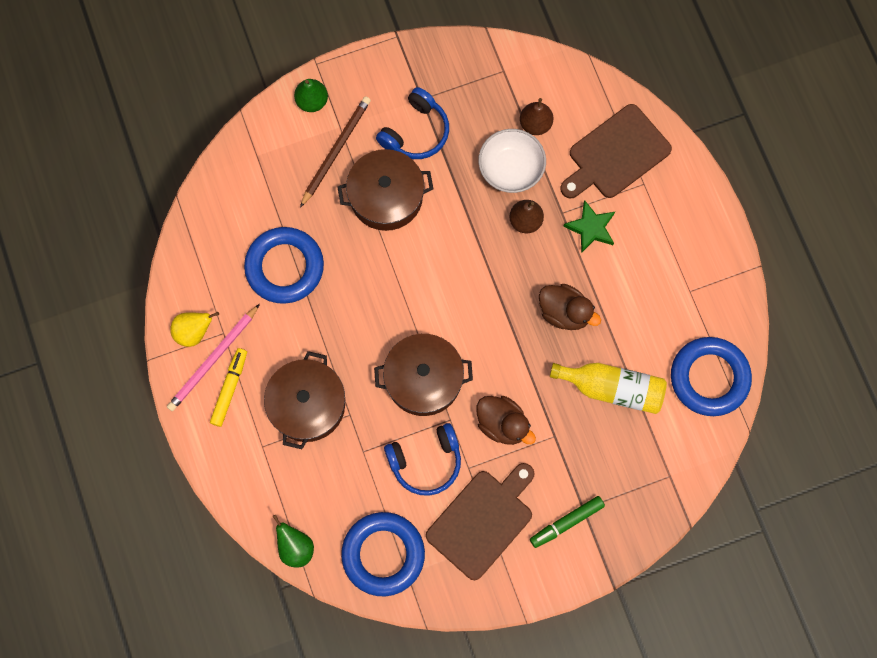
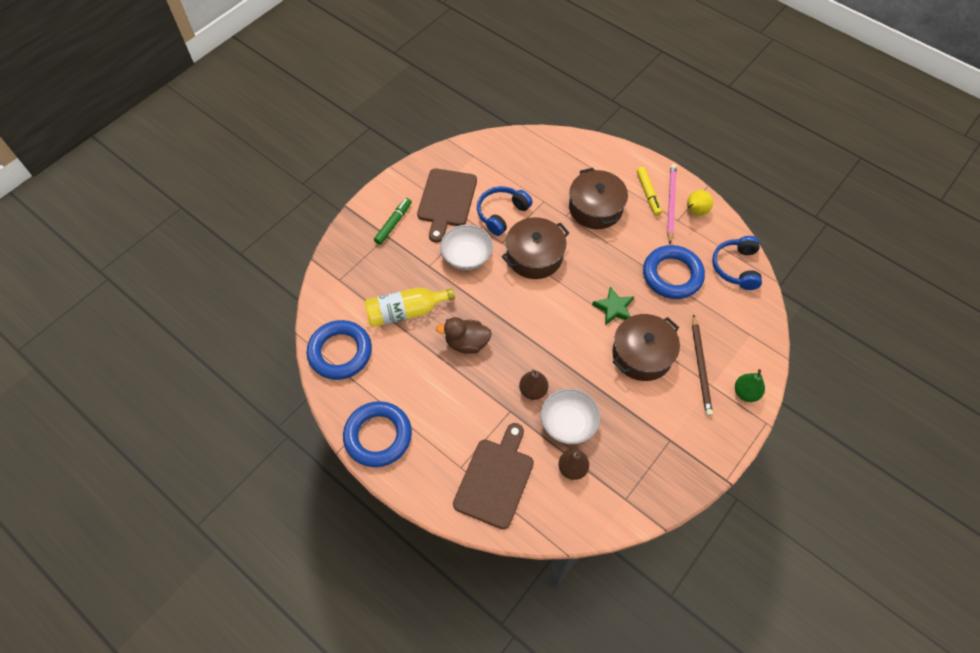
camera: 150 degrees right, 15 degrees down
green pear [273,514,314,568] -> none
blue ring [341,512,425,596] -> blue ring moved to [343,401,412,467]
blue headphones [376,87,449,159] -> blue headphones moved to [712,236,762,290]
brown duck [477,396,536,445] -> white bowl [440,225,493,270]
green star [563,200,615,253] -> green star moved to [592,286,634,325]

